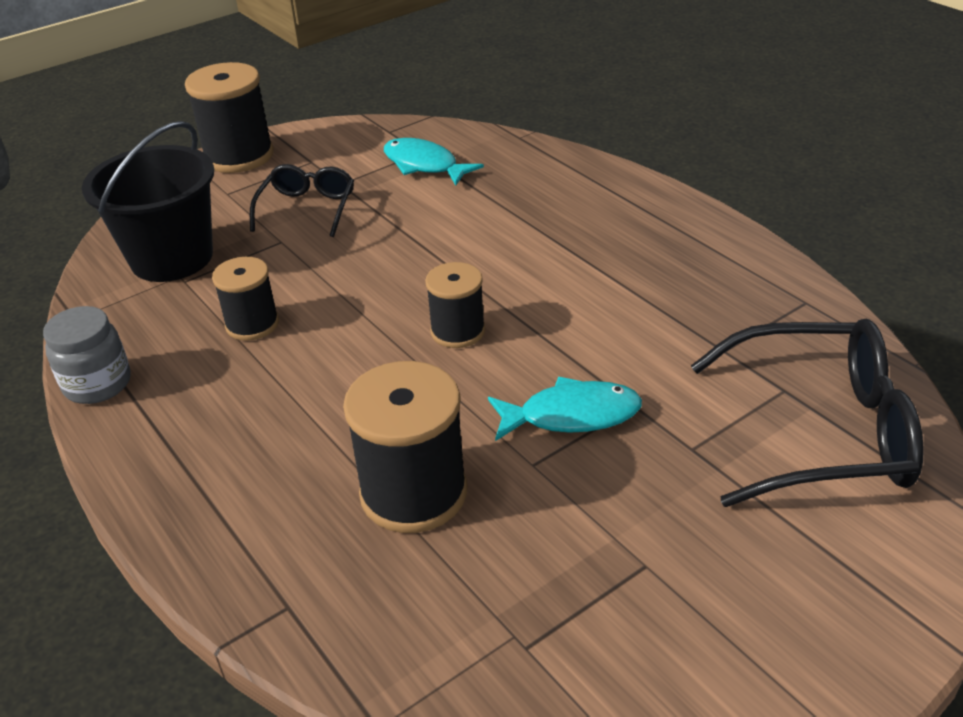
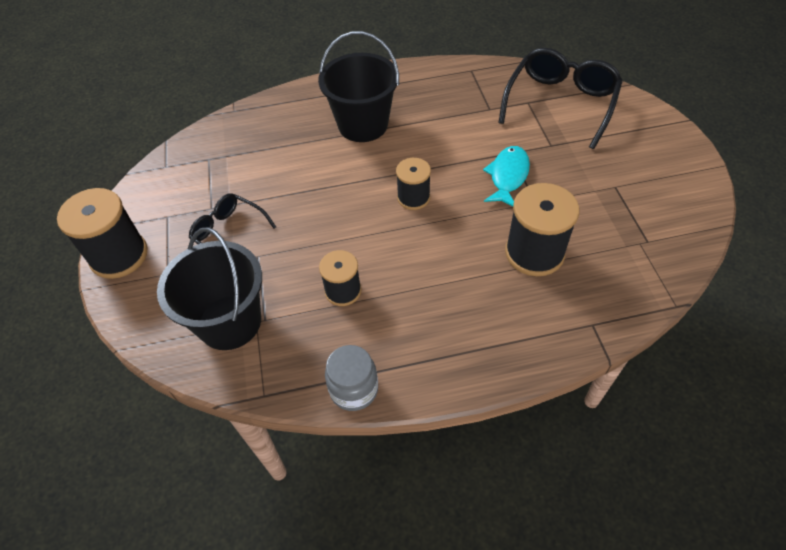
camera: 65 degrees left, 15 degrees up
turquoise fish [384,138,484,186] -> none
none -> black bucket [318,31,399,142]

